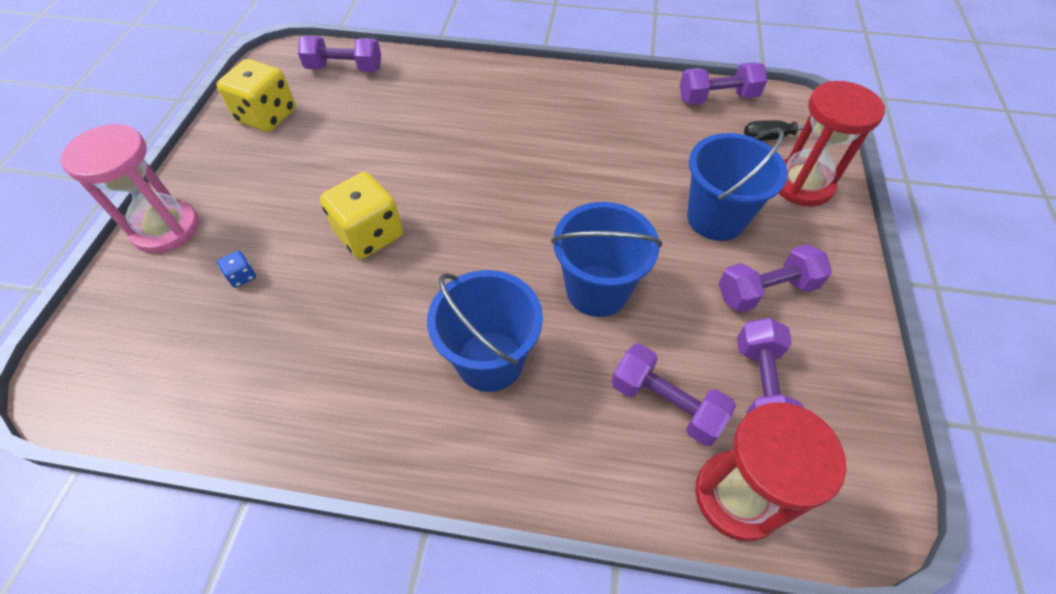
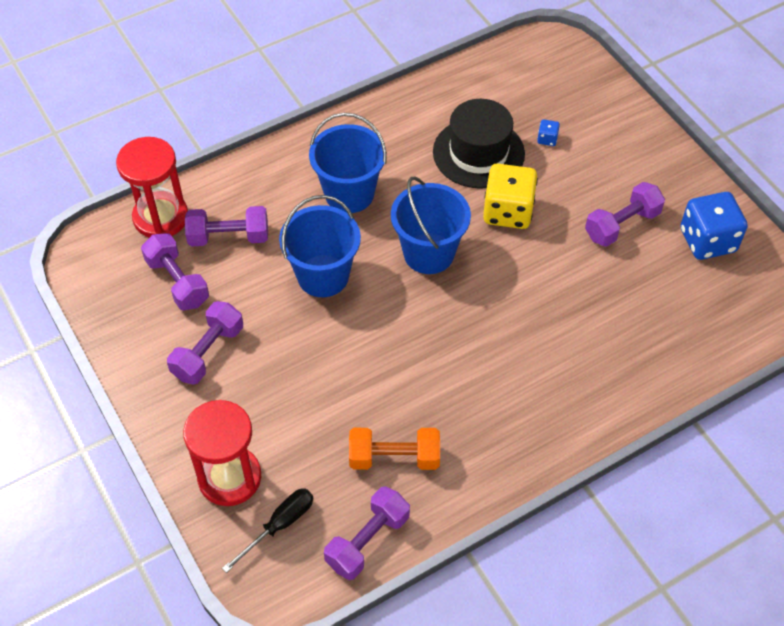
camera: 140 degrees right, 0 degrees up
pink hourglass [60,124,199,253] -> none
yellow dice [217,59,296,132] -> blue dice [680,192,748,260]
purple dumbbell [298,36,381,72] -> purple dumbbell moved to [585,182,665,247]
blue bucket [687,128,787,241] -> blue bucket moved to [391,177,471,274]
none -> orange dumbbell [349,428,440,470]
none -> black hat [433,99,525,189]

